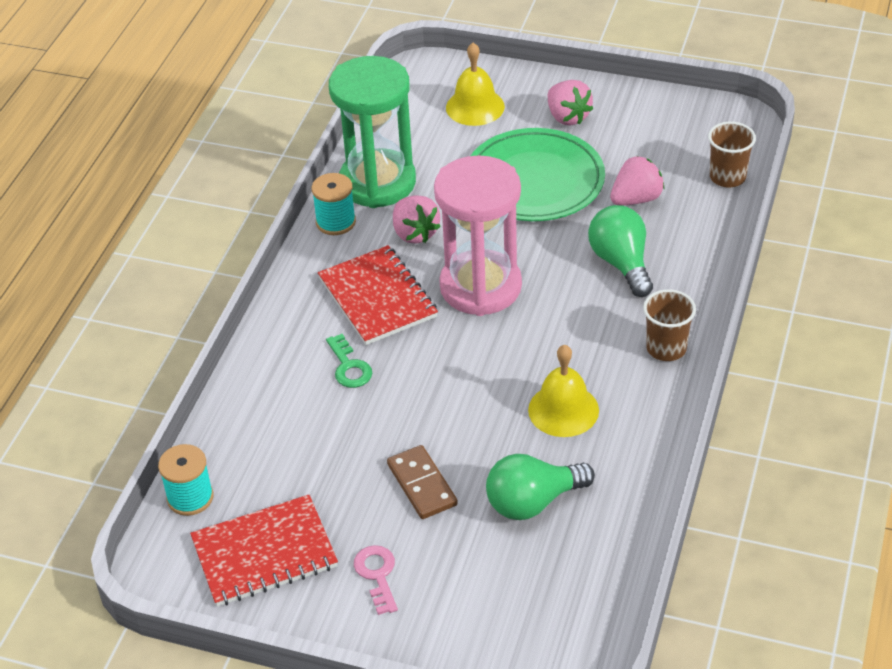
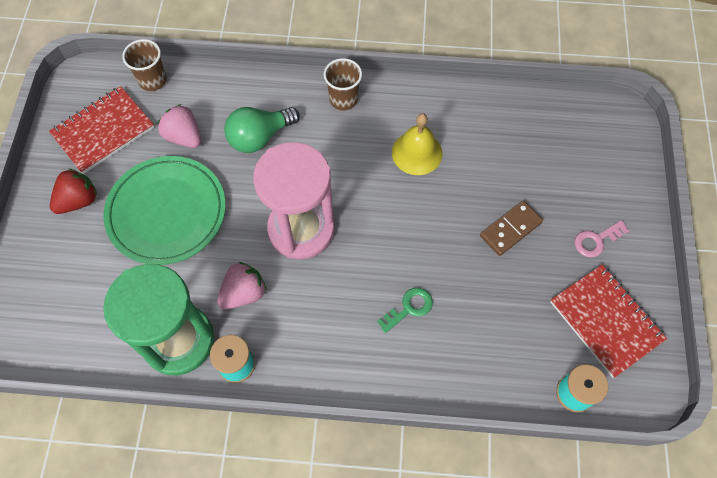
camera: 105 degrees left, 20 degrees up
red notebook [318,245,438,345] -> red notebook moved to [49,86,154,174]
yellow bell [446,43,505,126] -> none
green light bulb [486,454,595,520] -> none
pink strawberry [548,80,593,125] -> red strawberry [50,169,97,214]

